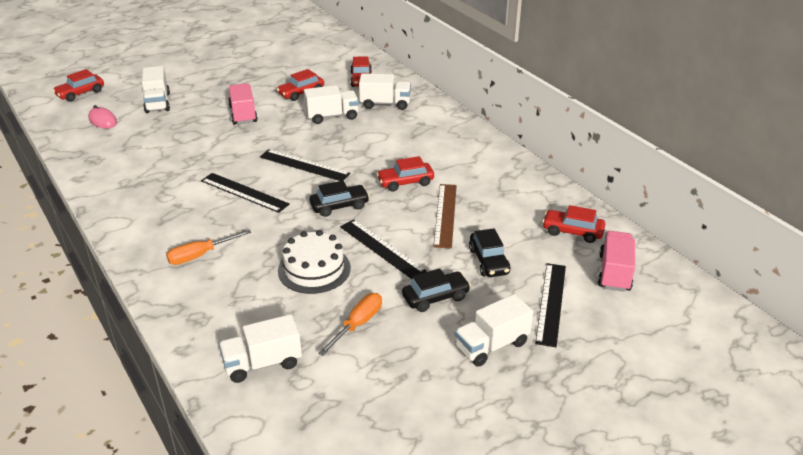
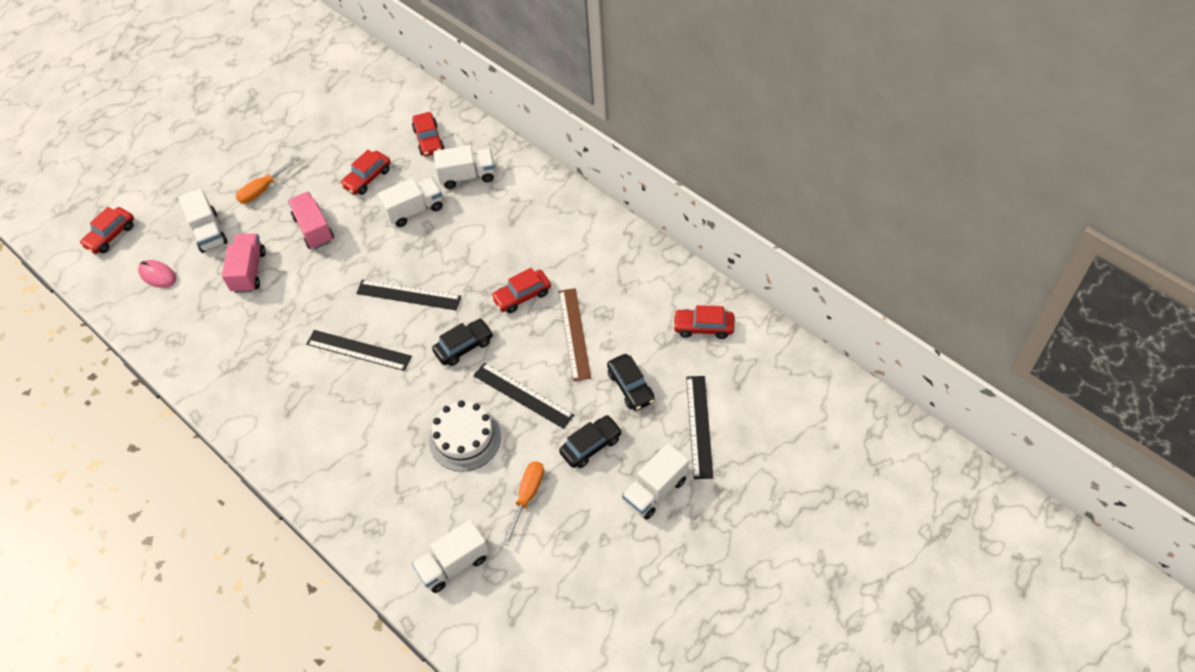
camera: 10 degrees left, 20 degrees up
orange screwdriver [166,230,251,265] -> orange screwdriver moved to [236,156,301,204]
pink truck [598,231,635,292] -> pink truck moved to [222,234,266,293]

